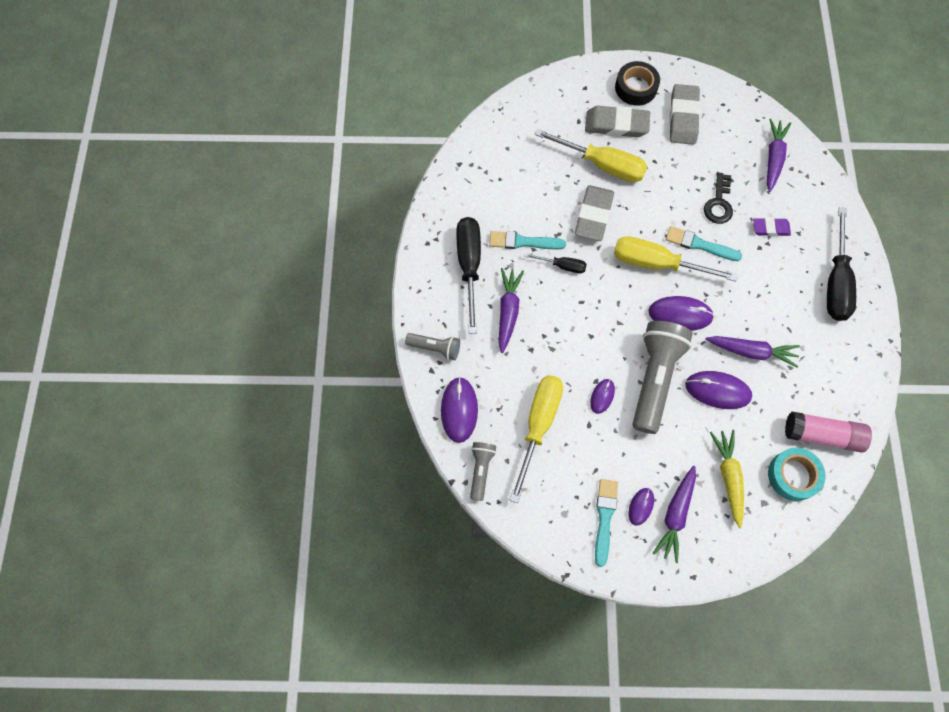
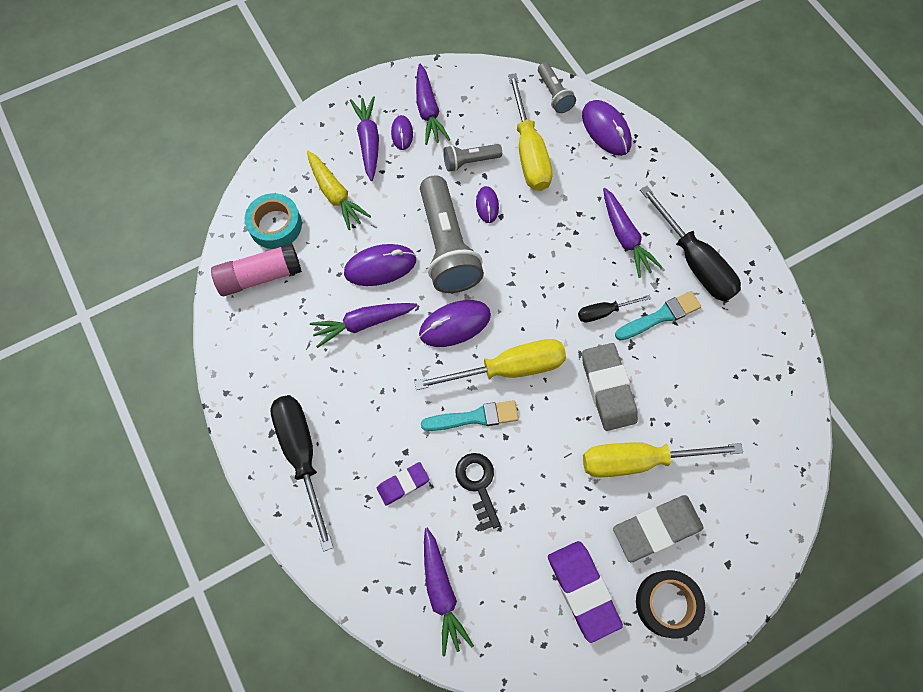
camera: 150 degrees right, 0 degrees up
grey flashlight [405,333,460,360] -> grey flashlight moved to [443,144,502,172]
turquoise brush [595,479,618,567] -> purple carrot [416,63,450,145]
grey eraser [669,84,701,145] -> purple eraser [548,541,623,643]

